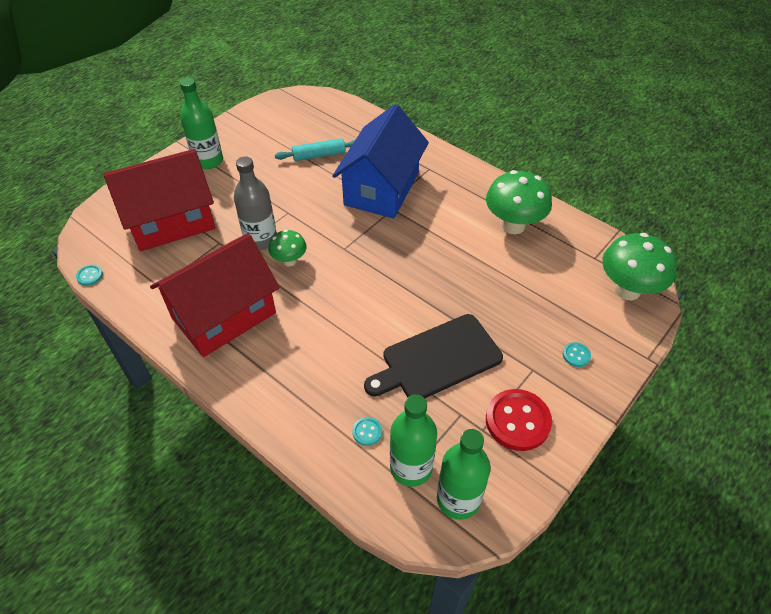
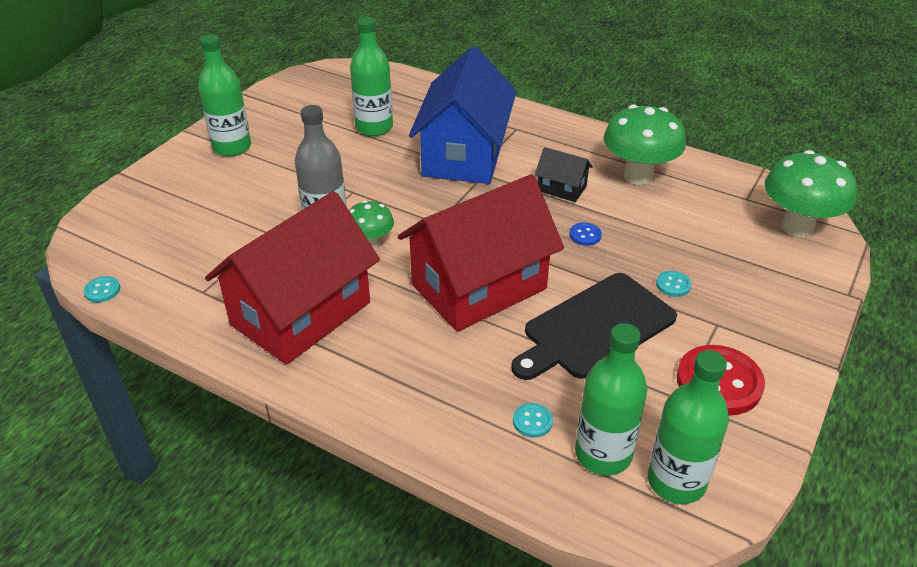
camera: 10 degrees left, 10 degrees down
red house [103,149,215,251] -> red house moved to [398,174,564,332]
turquoise rolling pin [275,138,355,161] -> green bottle [350,17,393,136]
turquoise button [563,342,591,367] -> turquoise button moved to [656,271,691,297]
none -> black house [535,147,593,202]
none -> blue button [569,223,602,246]

